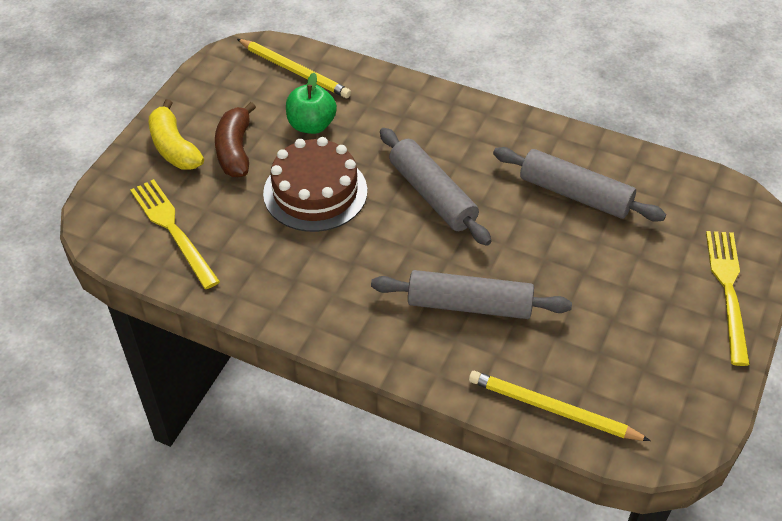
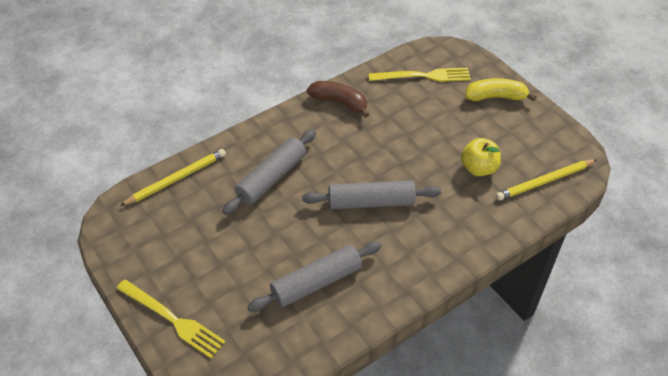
camera: 120 degrees right, 0 degrees up
brown banana [215,102,256,177] -> brown banana moved to [307,81,369,118]
brown cake [263,137,367,232] -> none
green apple [286,73,337,134] -> yellow apple [461,138,501,176]

